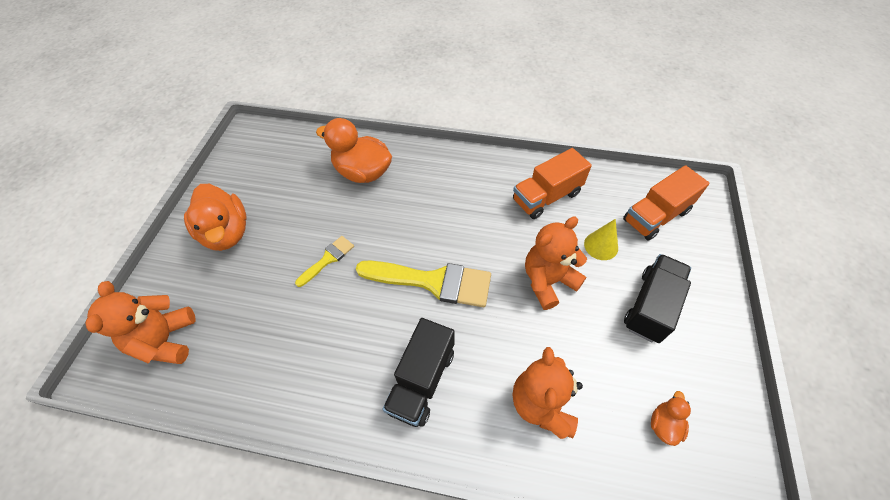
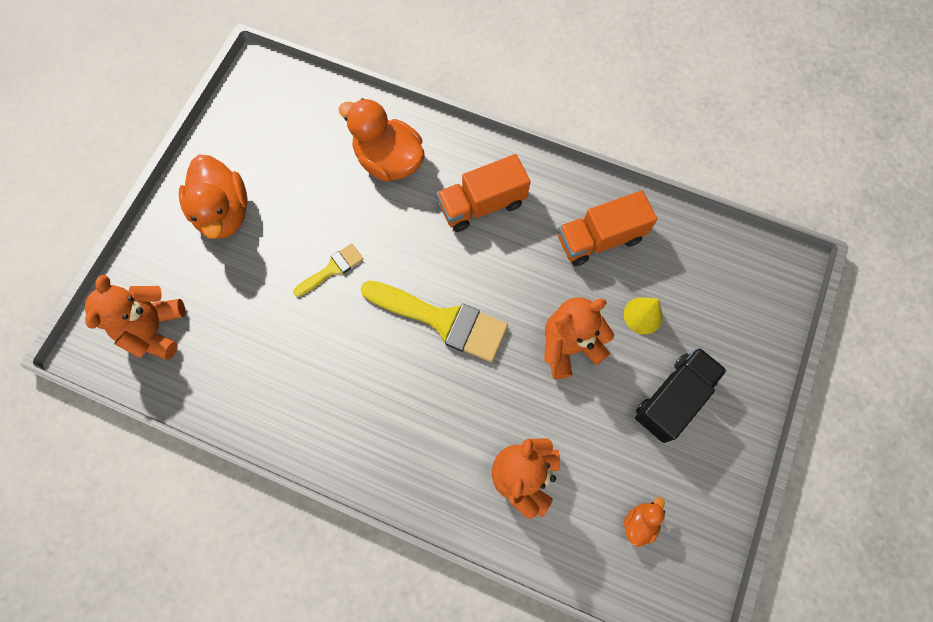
camera: 10 degrees right, 15 degrees up
black truck [383,318,455,427] -> none
orange truck [623,165,710,241] -> orange truck moved to [437,154,530,232]

